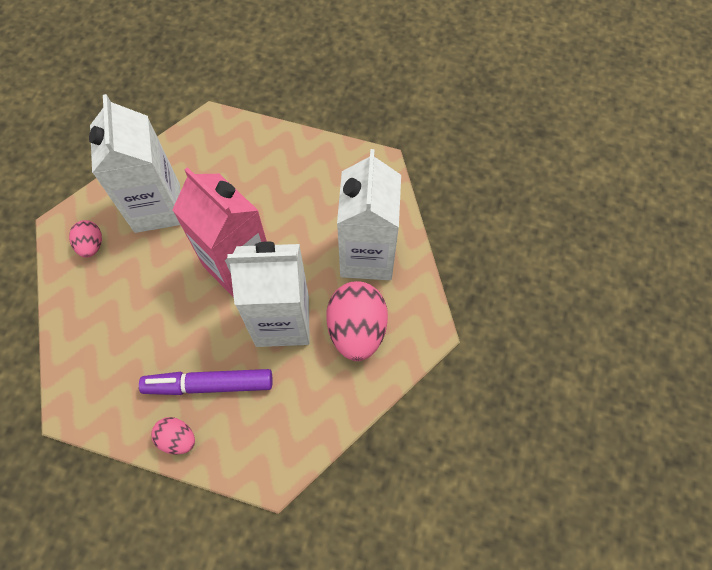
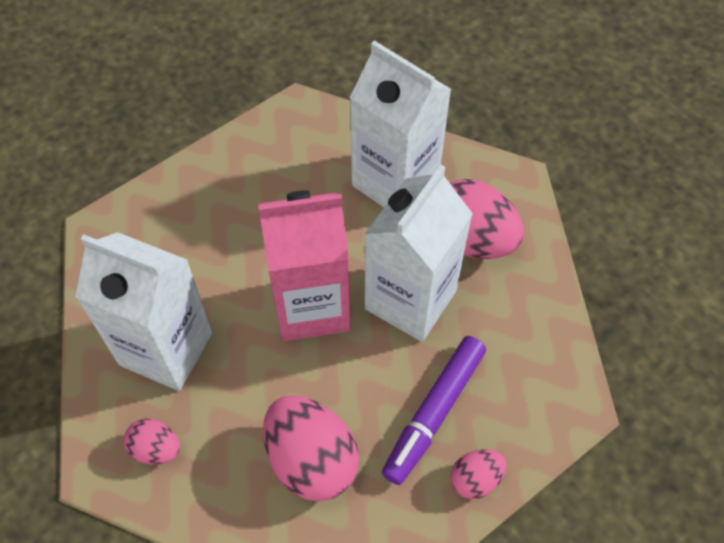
camera: 55 degrees left, 5 degrees down
none -> pink egg [263,395,359,502]

